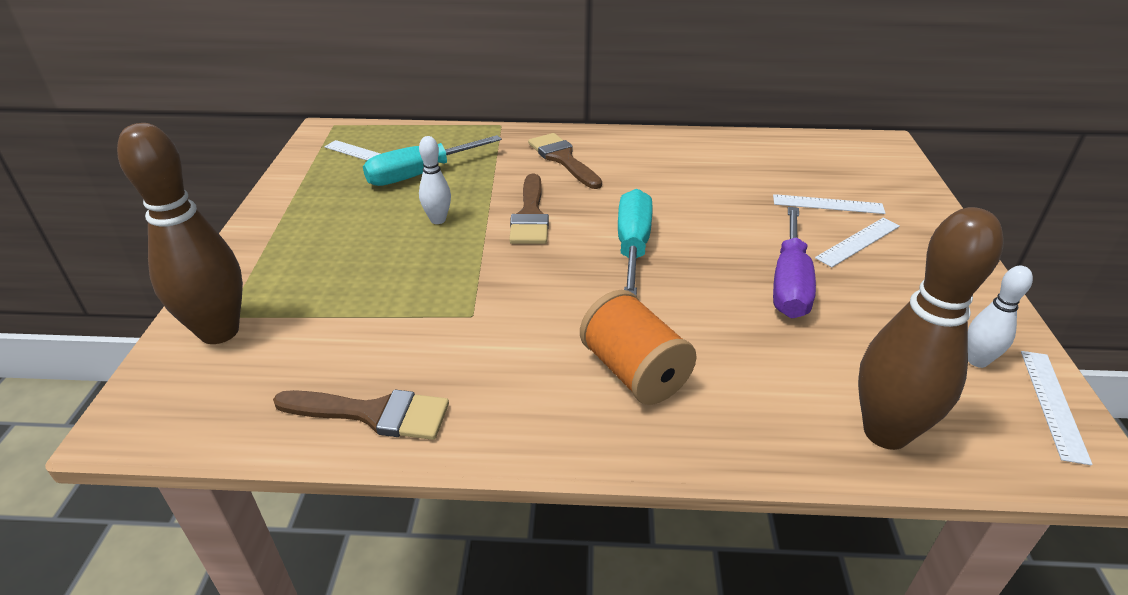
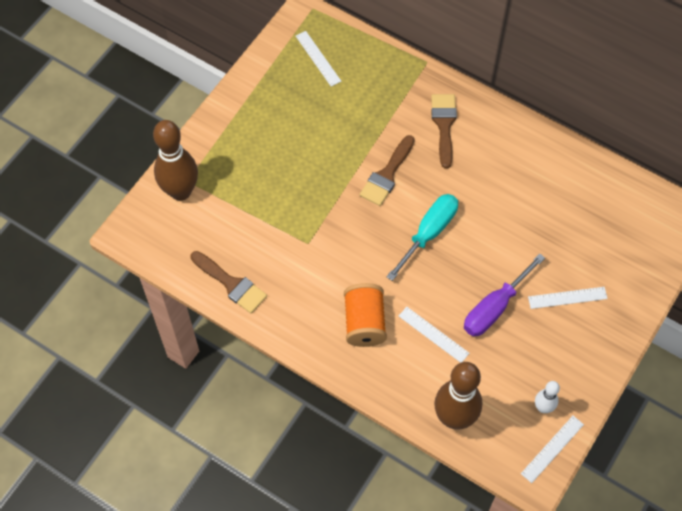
camera: 30 degrees right, 25 degrees up
turquoise screwdriver [363,135,502,186] -> none
white bowling pin [419,136,451,224] -> none
white ruler [773,194,886,214] -> white ruler moved to [399,307,470,363]

